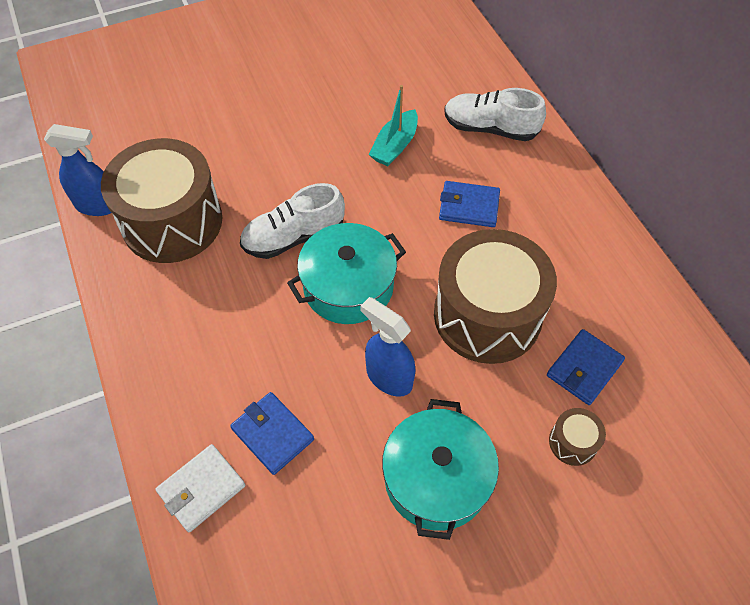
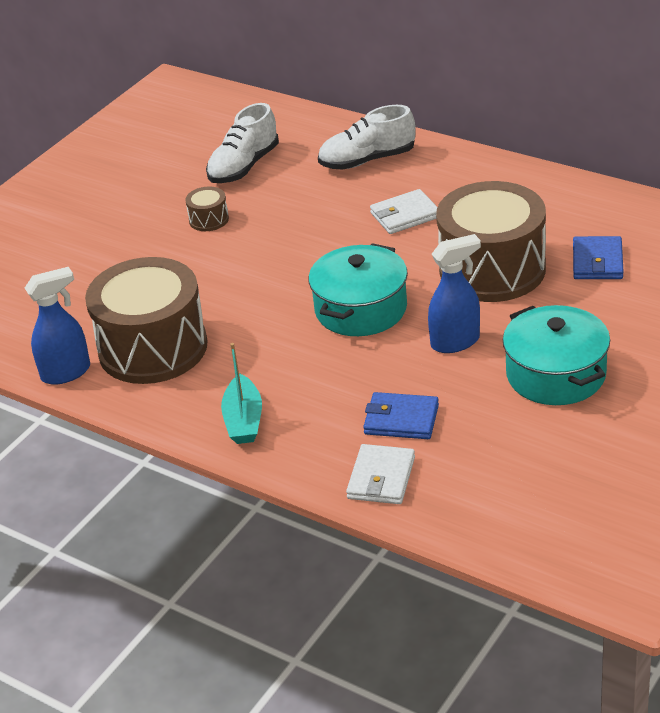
camera: 30 degrees left, 20 degrees down
white shoe [240,183,345,259] -> white shoe moved to [206,103,279,183]
blue spray bottle [360,297,415,397] -> blue spray bottle turned 150 degrees clockwise [428,234,481,353]
turquoise boat [369,85,418,166] -> turquoise boat moved to [221,343,262,444]
blue wallet [439,181,500,227] -> white wallet [370,189,437,234]
brown drum [549,408,606,466] -> brown drum moved to [185,186,229,231]

